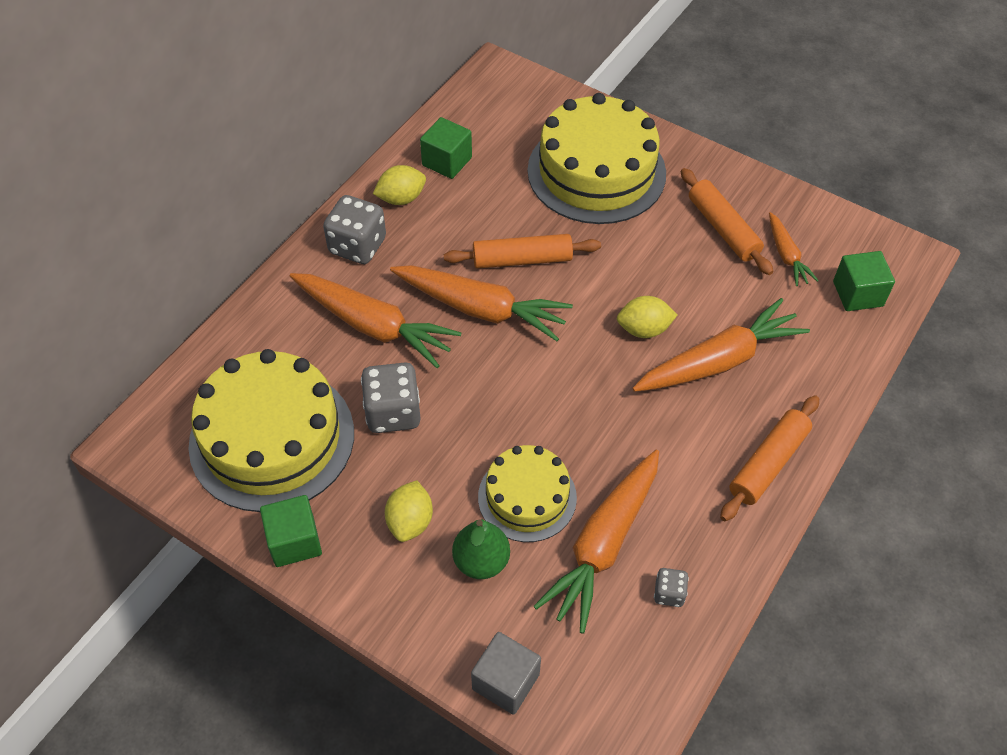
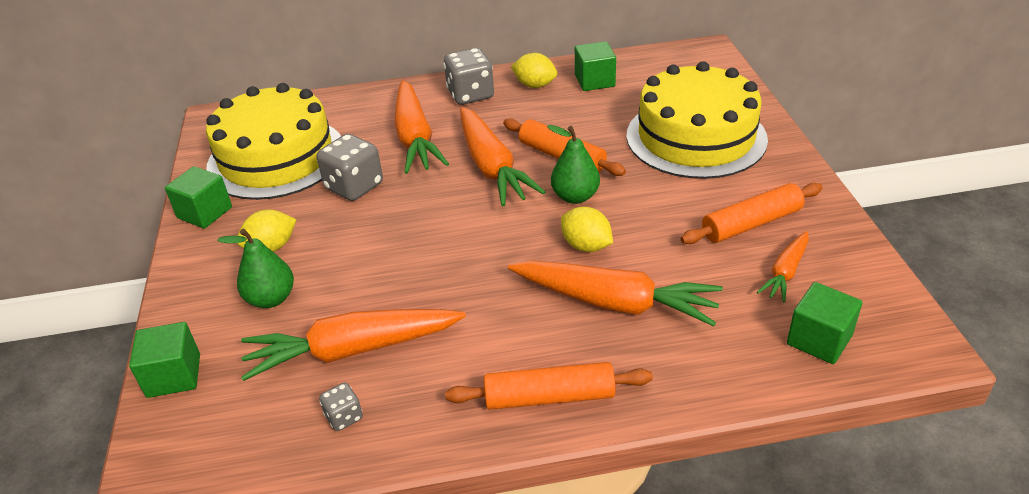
camera: 50 degrees right, 15 degrees down
grey cube [471,632,541,715] -> green cube [129,322,200,398]
yellow cake [478,445,577,542] -> none
orange rolling pin [681,168,773,275] -> orange rolling pin turned 45 degrees clockwise [680,183,823,244]
none -> green pear [547,125,600,204]

